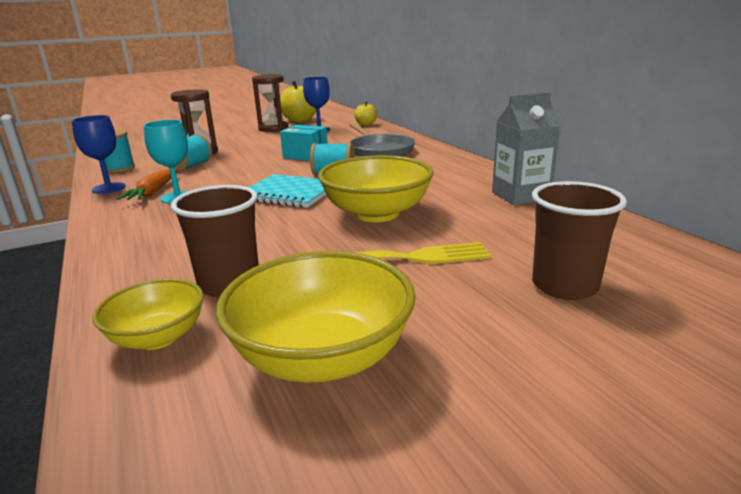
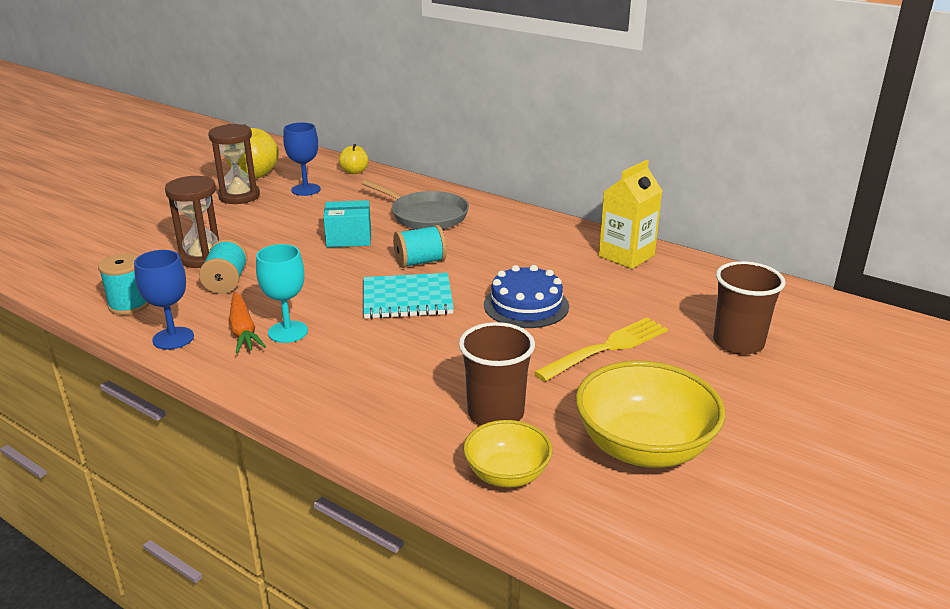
camera: 30 degrees left, 5 degrees up
yellow bowl [318,155,434,222] -> blue cake [484,265,569,328]
grey carton [492,92,561,205] -> yellow carton [599,160,662,269]

